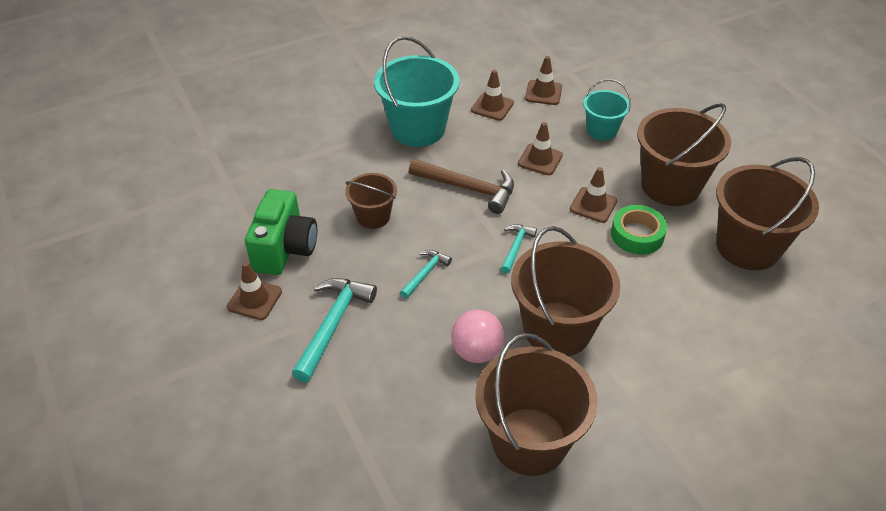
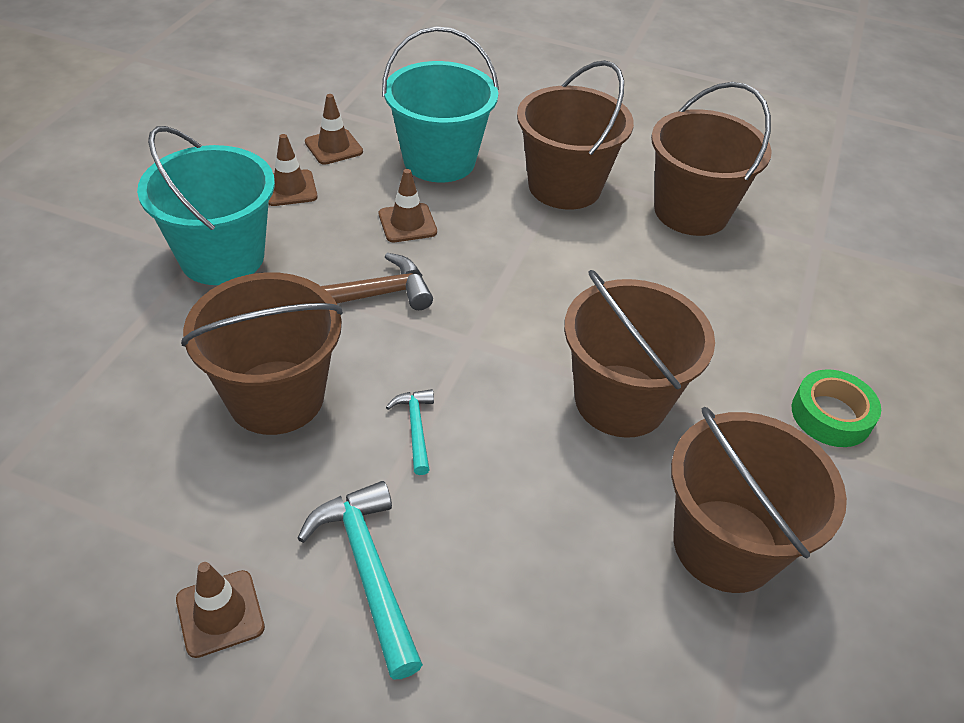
camera: 45 degrees left, 0 degrees up
green camera [245,189,317,275] -> none
brown bucket [345,173,397,229] -> brown bucket [181,272,343,435], size x1.80
pink ball [451,310,504,363] -> none
turquoise hammer [501,224,537,274] -> none
brown traffic cone [570,167,617,223] -> none
turquoise bucket [583,79,631,140] -> turquoise bucket [382,26,499,183], size x1.80
green tape [611,205,667,254] -> green tape moved to [792,369,881,447]

